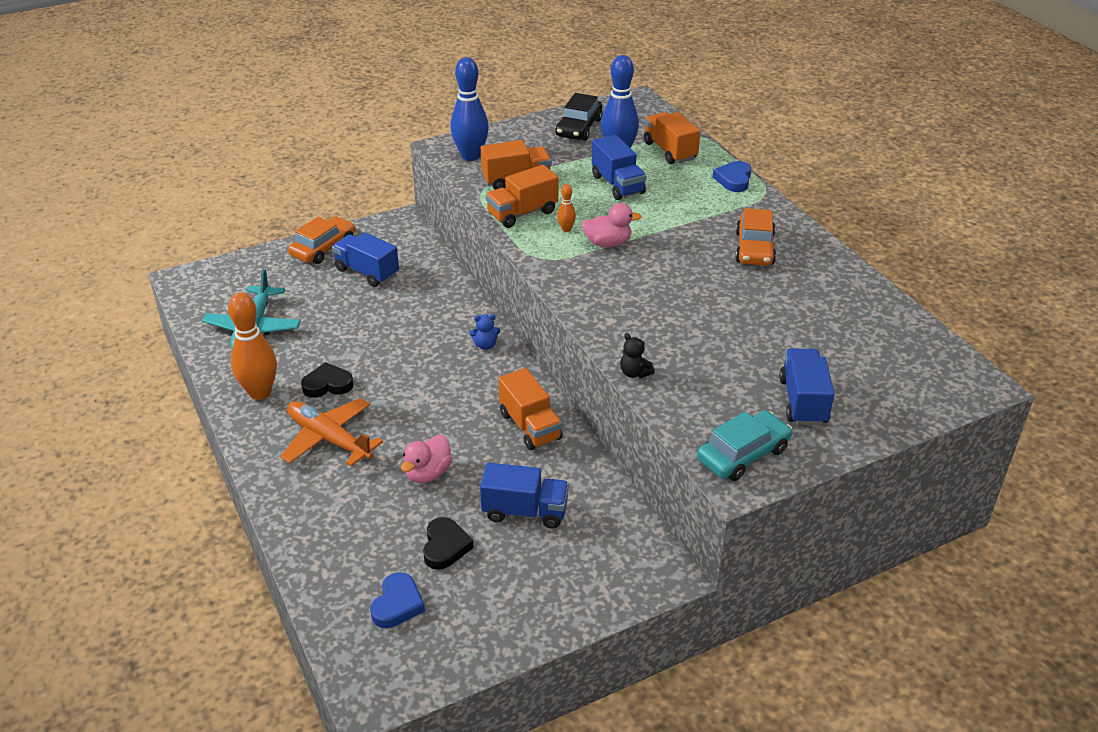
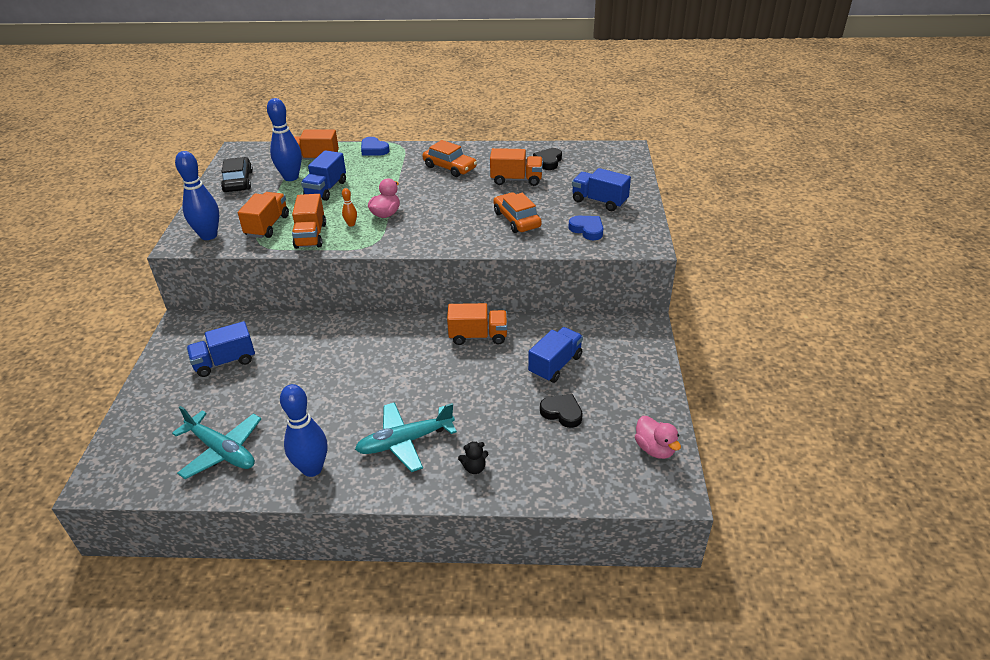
camera: 60 degrees left, 0 degrees up
orange bowling pin [228,293,277,400] -> blue bowling pin [280,384,327,477]
orange plane [280,398,383,467] -> turquoise plane [355,402,457,472]
orange car [288,216,355,264] -> orange car moved to [493,192,542,233]
black heart [301,362,353,398] -> black heart moved to [533,148,562,170]
blue heart [370,572,425,628] -> blue heart moved to [568,216,603,240]
pink duck [401,435,452,483] -> pink duck moved to [635,416,681,459]
blue teddy bear [469,314,500,350] -> none
black car [555,93,603,141] -> black car turned 150 degrees counterclockwise [221,157,253,192]
blue truck [592,135,646,200] -> blue truck turned 105 degrees clockwise [301,150,346,201]
black teddy bear [620,333,655,378] -> black teddy bear moved to [458,442,488,474]
turquoise car [697,410,792,481] -> none
none -> orange truck [490,148,543,186]

